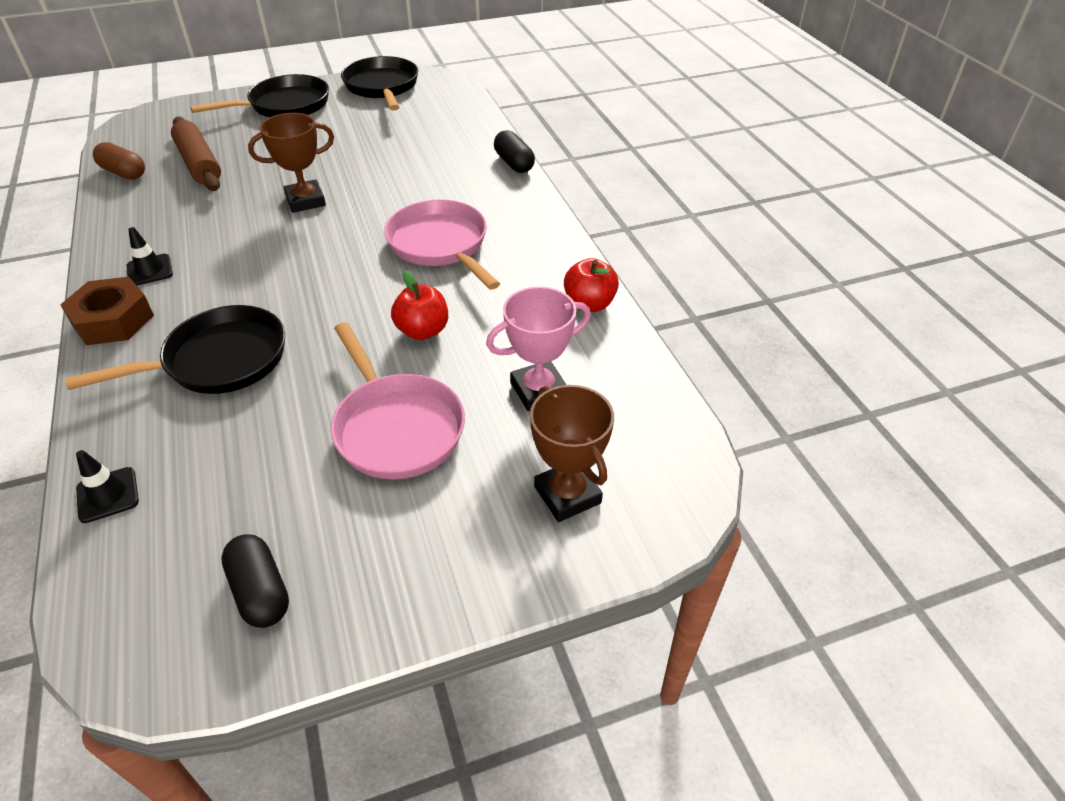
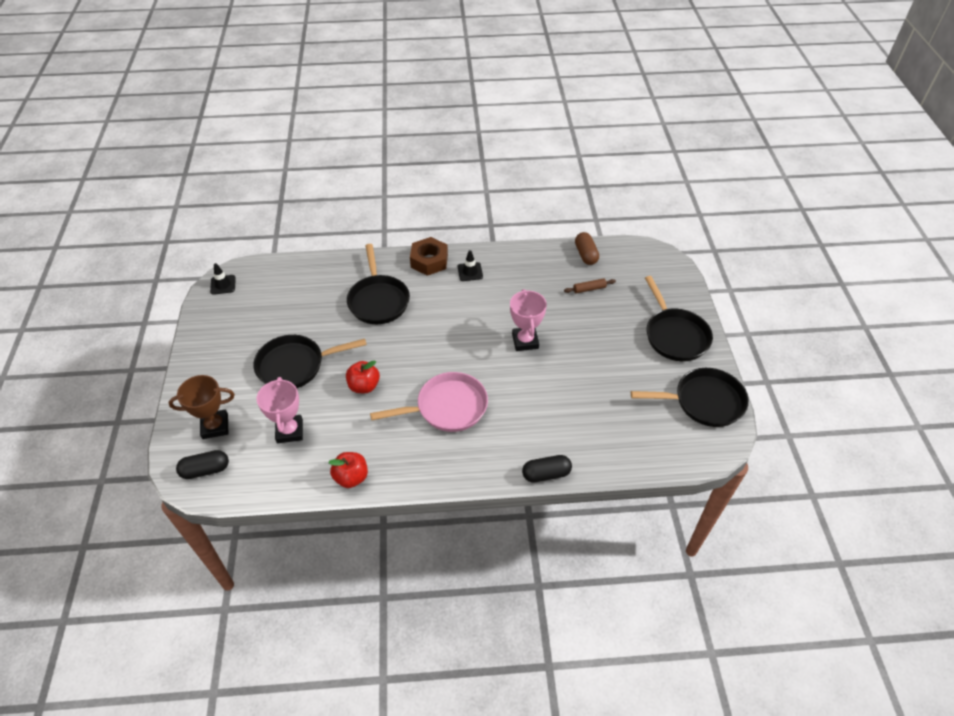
camera: 105 degrees right, 5 degrees up
black traffic cone [76,450,139,523] -> black traffic cone moved to [210,263,236,295]
brown capsule [93,142,145,180] -> brown capsule turned 60 degrees counterclockwise [575,232,599,265]
brown rolling pin [171,117,221,191] -> brown rolling pin [564,278,616,293], size x0.50
black capsule [221,534,289,628] -> black capsule moved to [176,450,229,479]
brown trophy [248,113,334,213] -> pink trophy [510,289,547,351]
pink pan [331,322,465,479] -> black pan [253,335,367,388]

